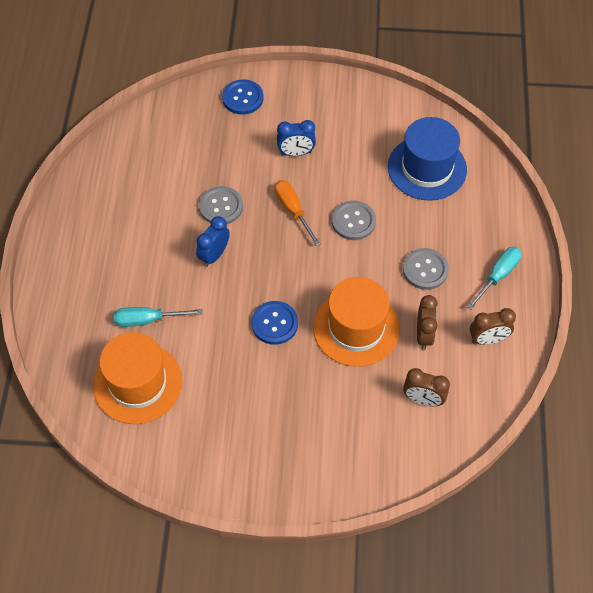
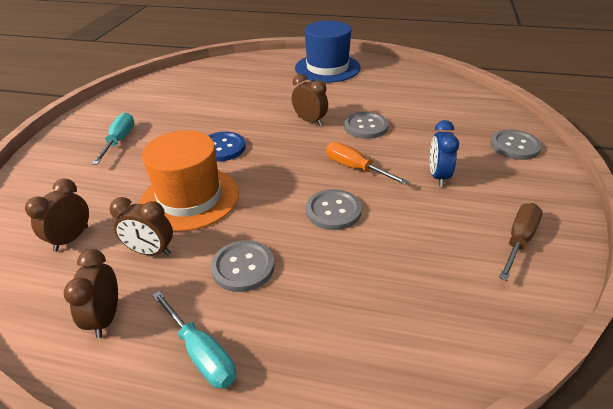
camera: 100 degrees right, 20 degrees down
orange hat [93,332,182,424] -> none
turquoise screwdriver [114,307,203,327] -> turquoise screwdriver moved to [92,112,134,164]
blue clock [196,216,230,267] -> brown clock [292,74,328,126]
blue button [222,79,264,115] -> grey button [490,129,542,160]
orange screwdriver [275,180,320,245] -> orange screwdriver turned 120 degrees counterclockwise [326,142,409,185]
blue hat [388,117,467,201] -> blue hat moved to [295,21,361,82]
none -> brown screwdriver [499,203,543,281]

